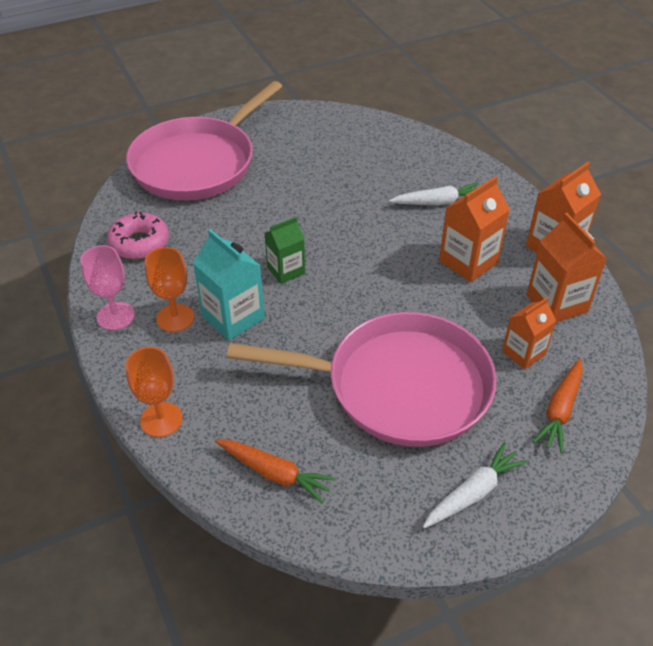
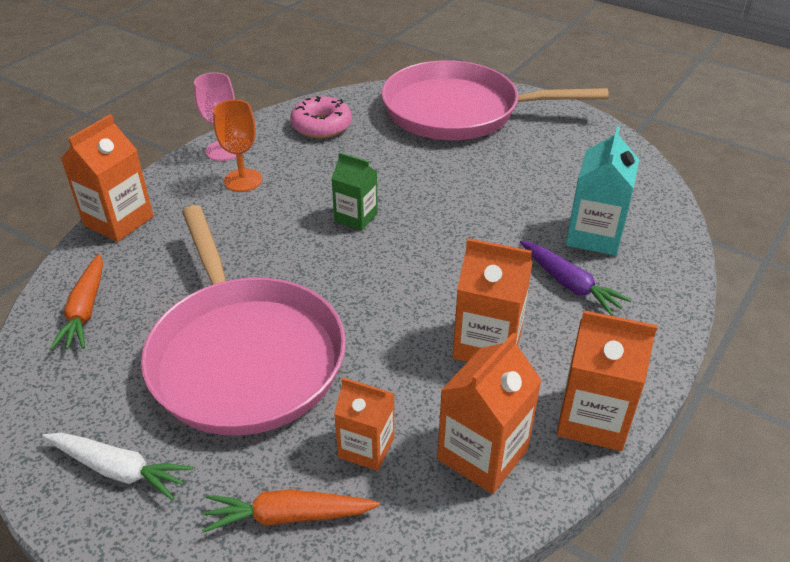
camera: 60 degrees right, 5 degrees down
orange goblet [126,347,183,437] -> orange carton [61,114,154,242]
turquoise carton [193,229,265,341] -> turquoise carton moved to [566,126,639,256]
white carrot [389,183,479,205] -> purple carrot [520,240,631,316]

